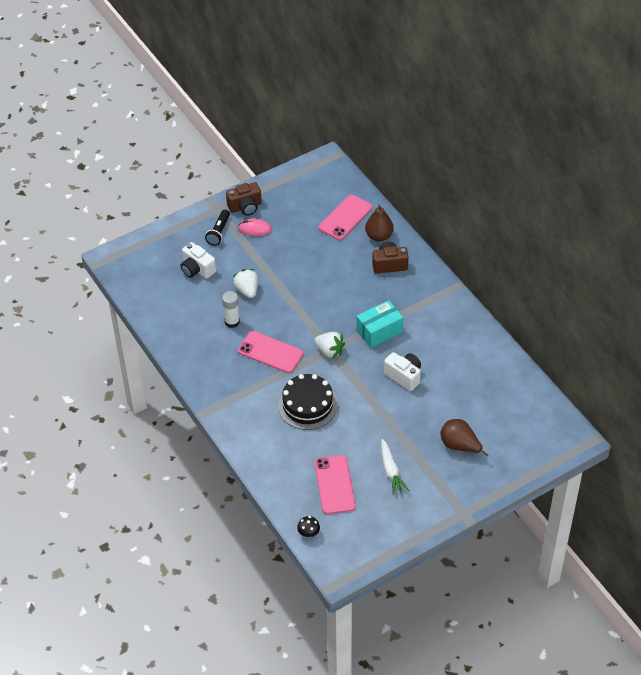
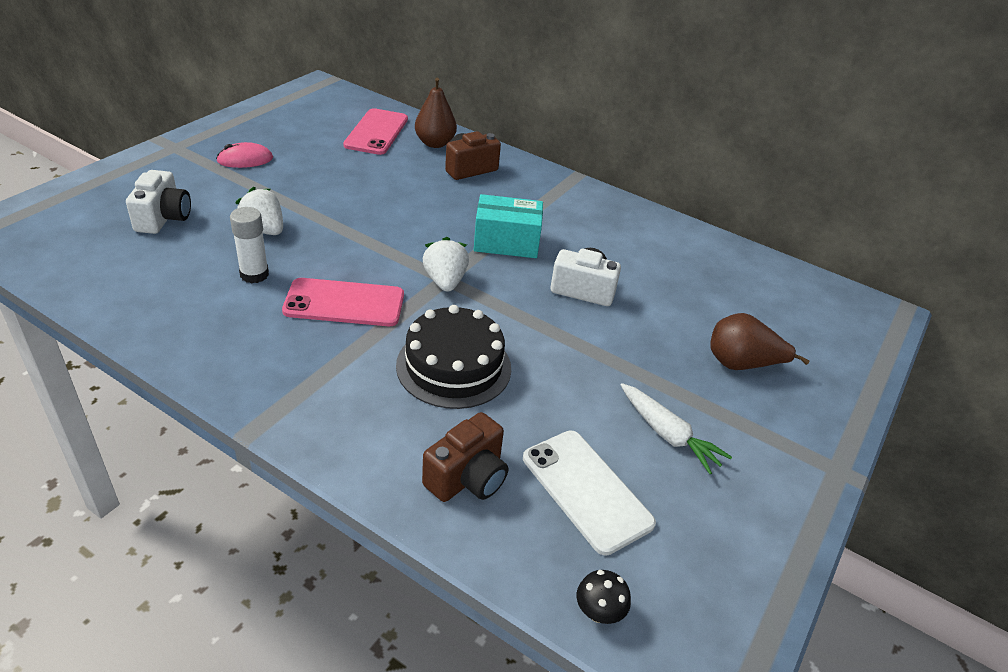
camera: 30 degrees left, 10 degrees down
white camera [180,242,216,279] -> white camera turned 105 degrees counterclockwise [126,170,191,234]
black flashlight [205,210,230,246] -> none
brown camera [226,182,262,216] -> brown camera moved to [422,412,508,502]
pink phone [314,455,356,514] -> white phone [523,430,656,556]
white strawberry [315,332,345,359] -> white strawberry turned 105 degrees counterclockwise [423,237,469,292]
turquoise box [356,300,403,348] -> turquoise box turned 60 degrees clockwise [474,194,543,258]

